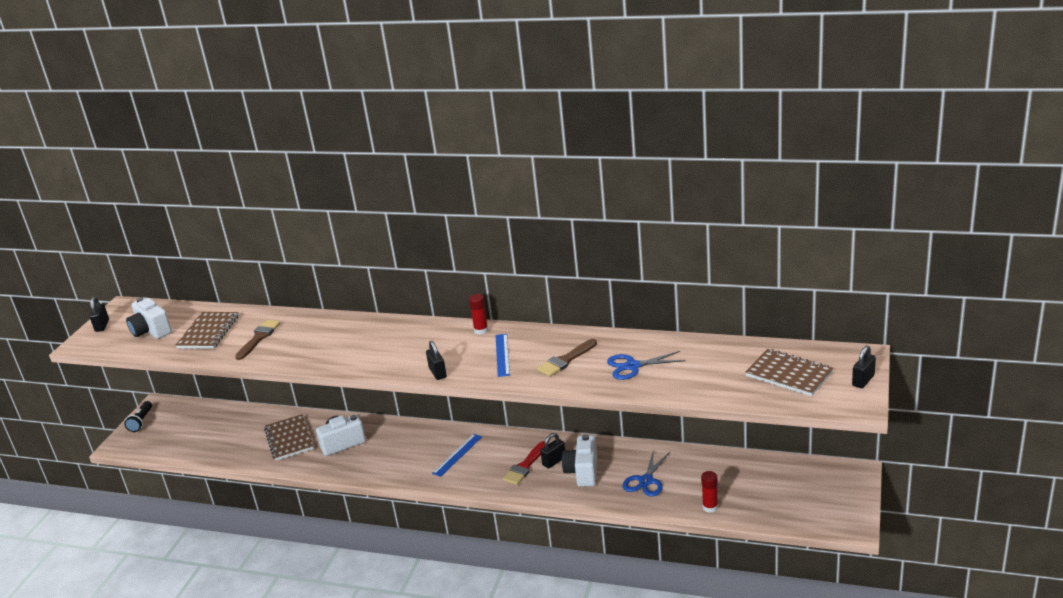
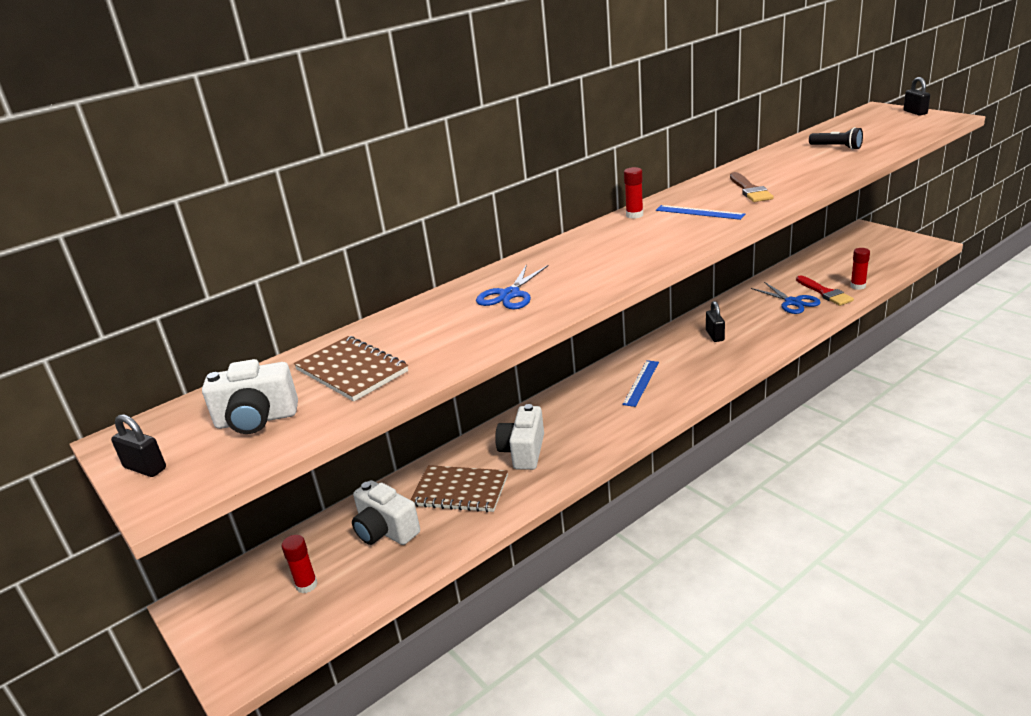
camera: 55 degrees left, 0 degrees up
black flashlight [124,401,152,432] -> black flashlight moved to [809,127,863,150]
brown brush [235,320,280,360] -> none
black padlock [426,341,447,380] -> none
blue ruler [432,434,482,477] -> blue ruler turned 45 degrees clockwise [622,360,659,407]
red brush [503,441,545,485] -> red brush moved to [796,276,854,306]
white camera [562,434,597,487] -> white camera moved to [352,480,420,545]
blue scissors [607,351,685,380] -> blue scissors moved to [476,264,549,309]
brown notebook [745,349,833,396] -> none
none -> red glue stick [281,535,318,593]

